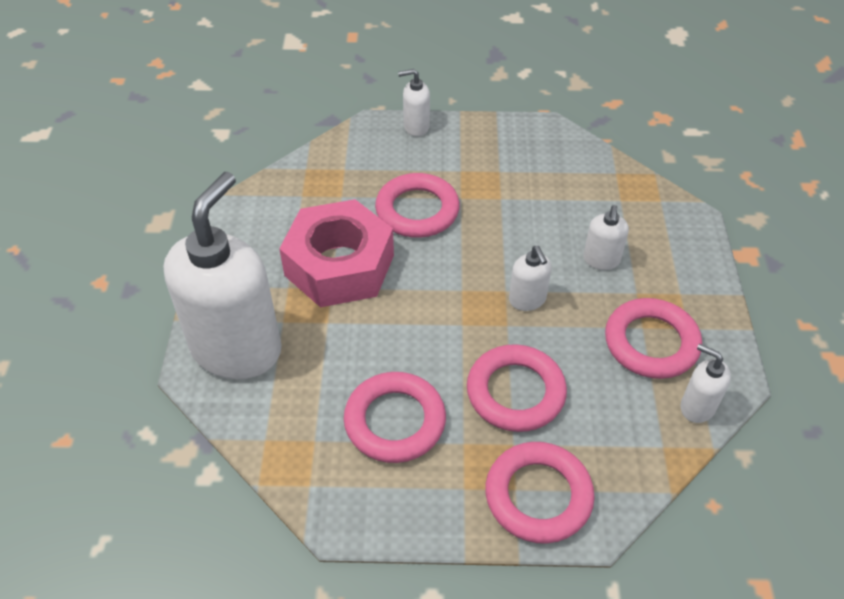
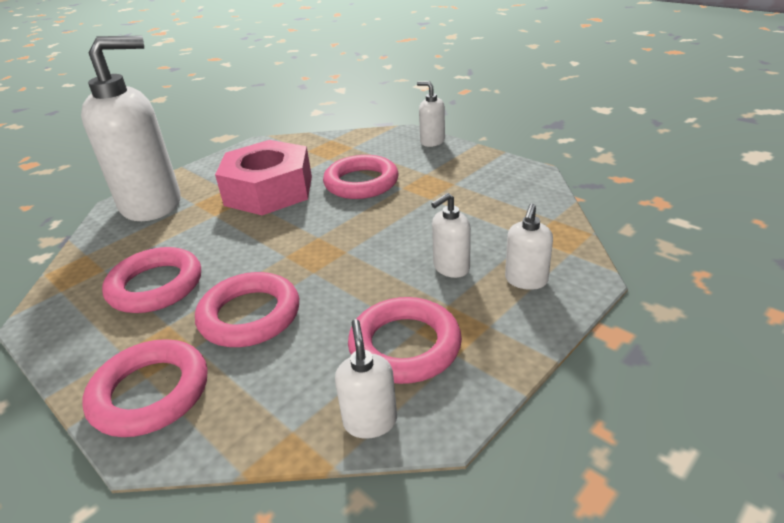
camera: 45 degrees right, 15 degrees down
white soap dispenser [509,246,552,311] -> white soap dispenser moved to [505,203,553,290]

